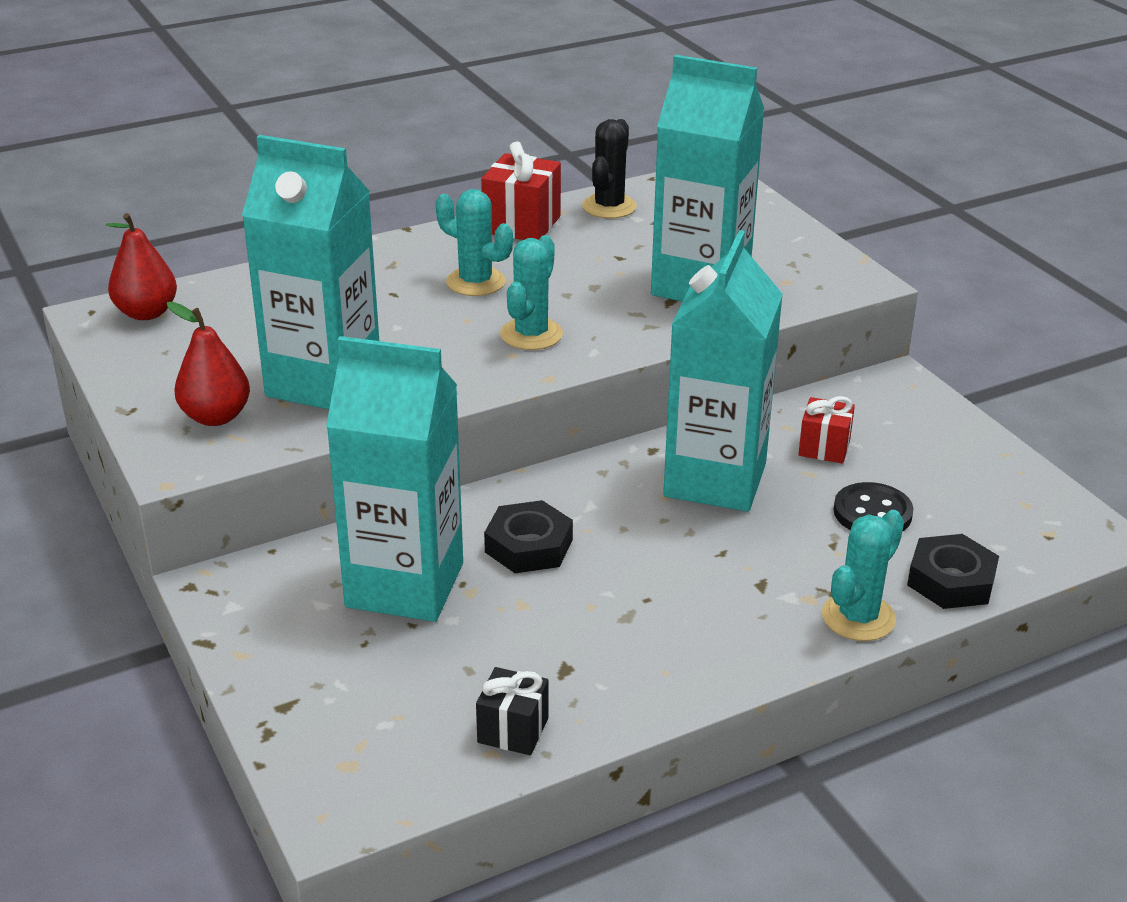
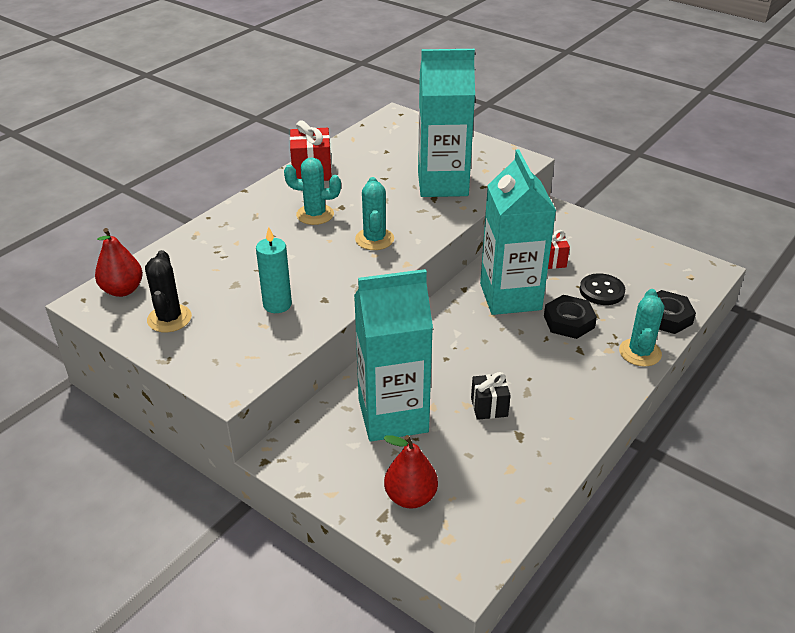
camera: 25 degrees left, 5 degrees up
red pear [167,302,250,426] -> red pear moved to [383,435,438,509]
turquoise carton [242,135,379,409] -> turquoise candle [256,227,292,313]
black gift [476,667,548,755] -> black gift moved to [471,372,511,420]
black nut [484,500,573,573] -> black nut moved to [544,295,597,339]
black cactus [582,119,637,218] -> black cactus moved to [145,250,192,332]

